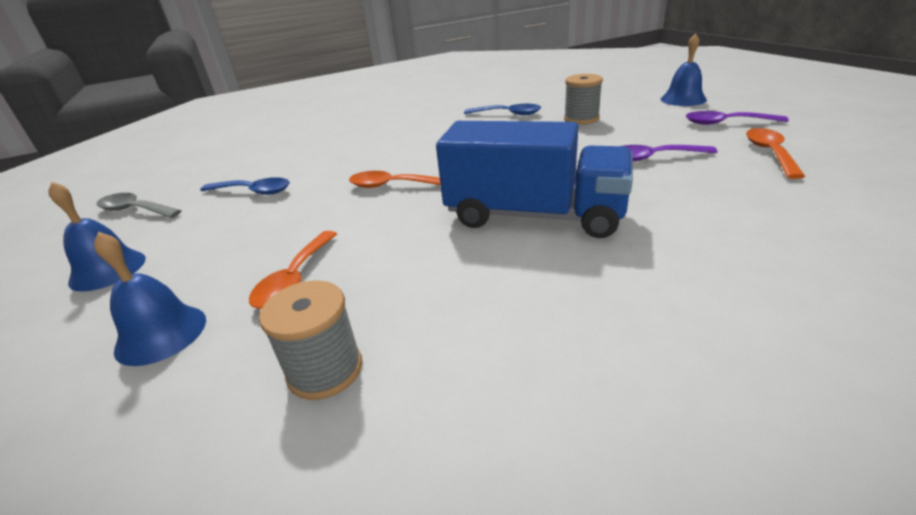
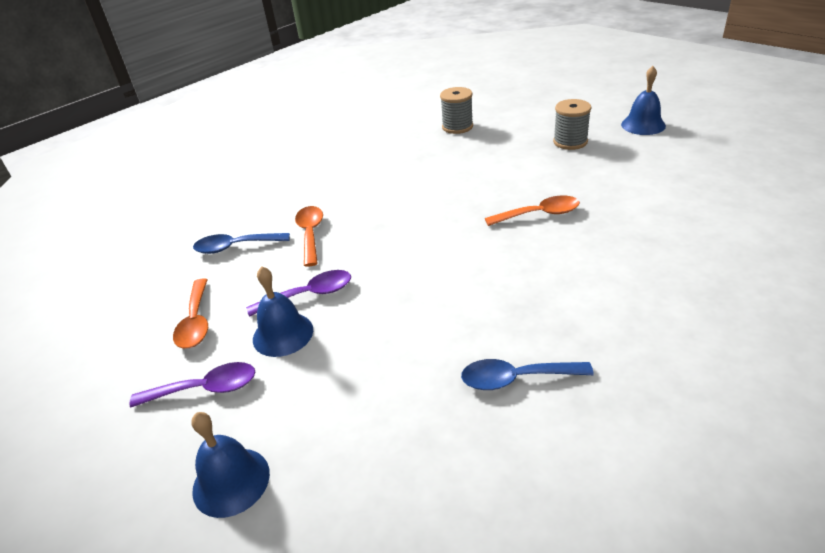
camera: 160 degrees right, 5 degrees up
blue bell [94,232,206,366] -> blue bell moved to [253,266,313,357]
grey spoon [96,193,181,218] -> none
blue spoon [200,177,290,195] -> blue spoon moved to [193,233,290,254]
orange spoon [249,231,337,309] -> orange spoon moved to [295,206,323,267]
blue truck [436,121,633,238] -> none
grey spool [564,74,603,125] -> grey spool moved to [553,99,591,150]

